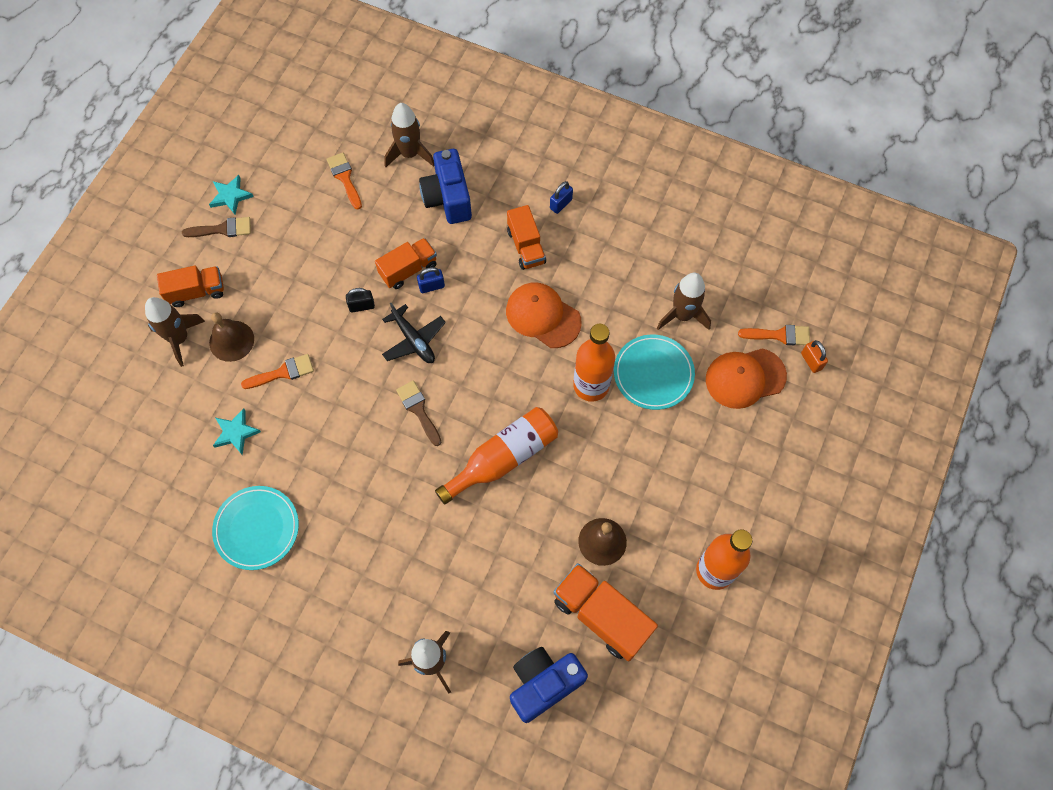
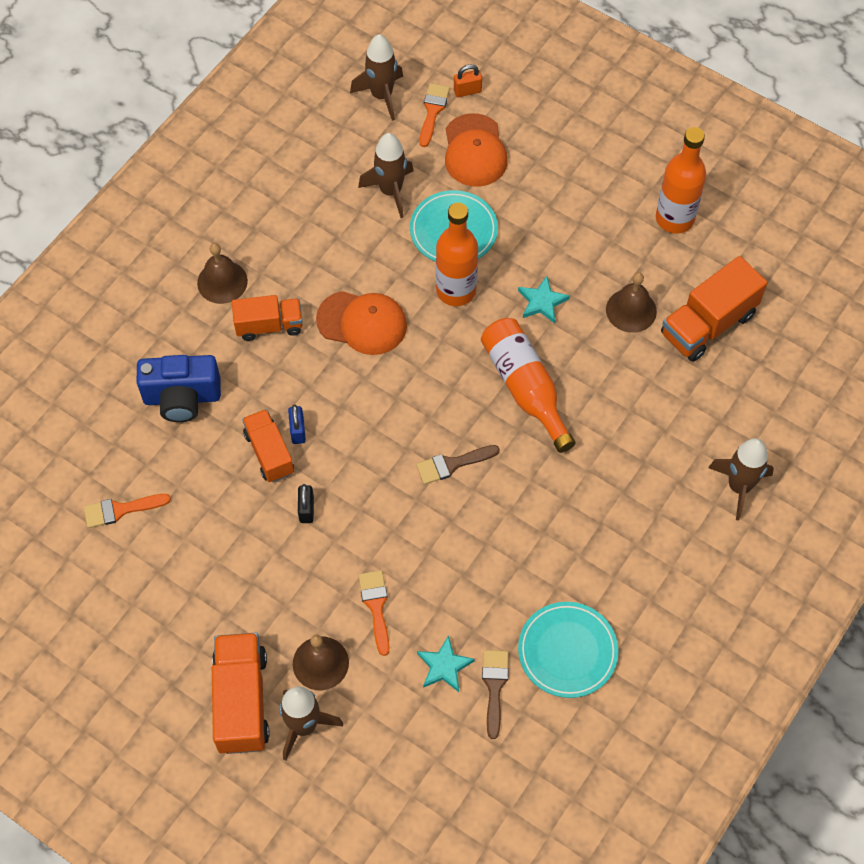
camera: 80 degrees left, 5 degrees down
orange truck [157,266,224,307] -> orange truck [212,633,270,754], size x1.52
brown brush [182,217,251,237] -> brown brush moved to [482,650,509,739]
turquoise star [209,175,254,215] -> turquoise star moved to [518,276,570,324]
black plane [382,303,446,363] -> none
brown rocket [384,103,434,167] -> brown rocket moved to [350,34,403,121]
orange cap [506,282,582,348] -> orange cap turned 120 degrees counterclockwise [316,291,407,355]
blue camera [510,647,588,723] -> none
blue padlock [550,181,573,214] -> brown bell [197,243,248,304]

